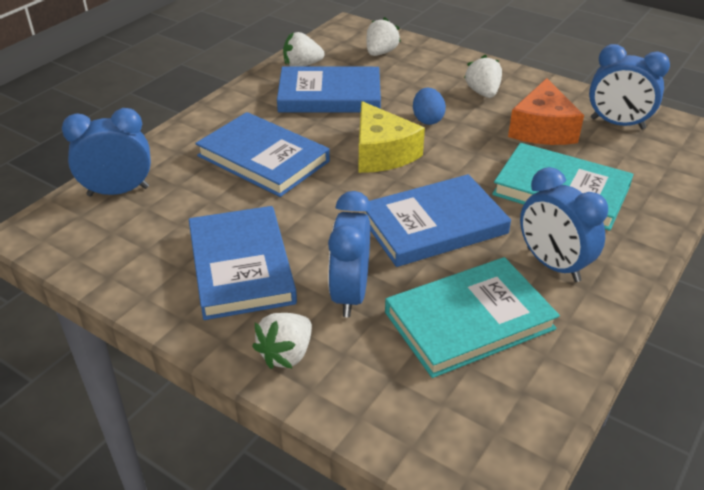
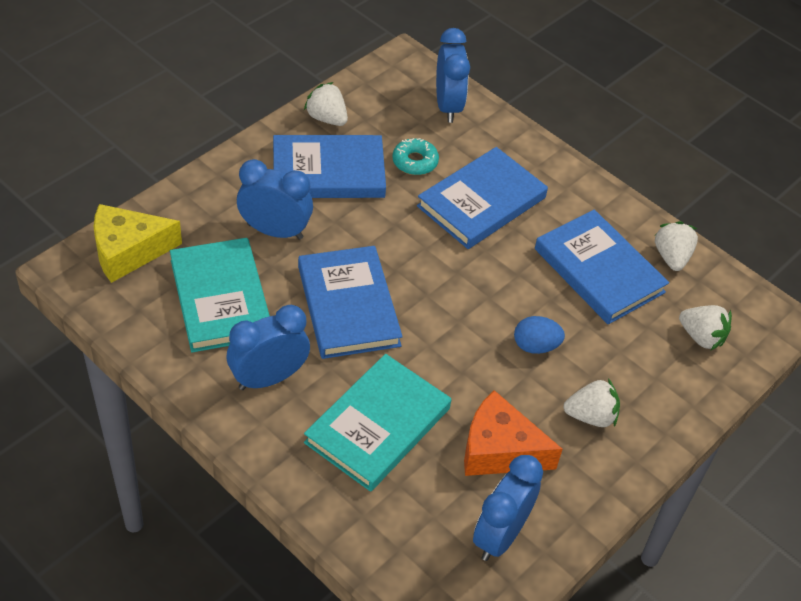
camera: 95 degrees right, 10 degrees up
white strawberry [252,313,312,369] -> white strawberry moved to [304,82,348,126]
blue book [277,66,381,113] -> blue book turned 45 degrees counterclockwise [535,209,669,324]
yellow cheese [359,101,425,173] -> yellow cheese moved to [94,204,182,283]
none -> turquoise donut [392,138,439,175]

